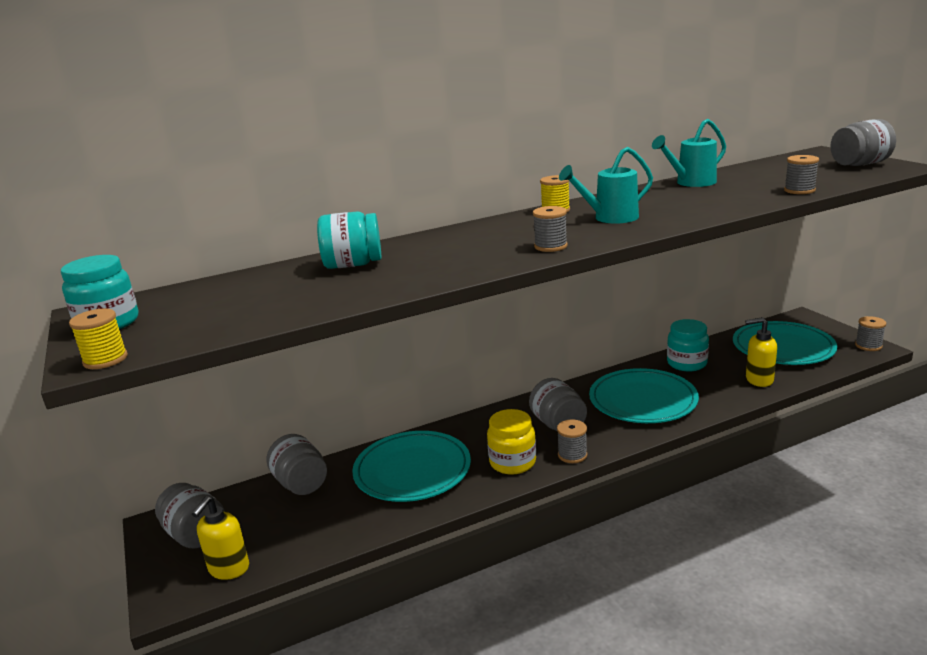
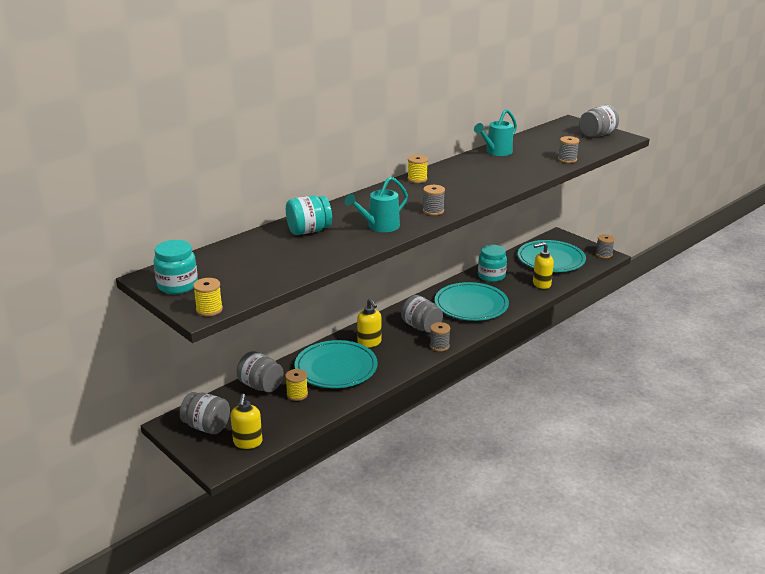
camera: 20 degrees left, 5 degrees up
yellow jar [487,409,536,475] -> none
turquoise watering can [559,147,653,224] -> turquoise watering can moved to [345,177,408,232]
none -> yellow spool [285,369,308,401]
none -> yellow soap dispenser [357,298,381,348]

